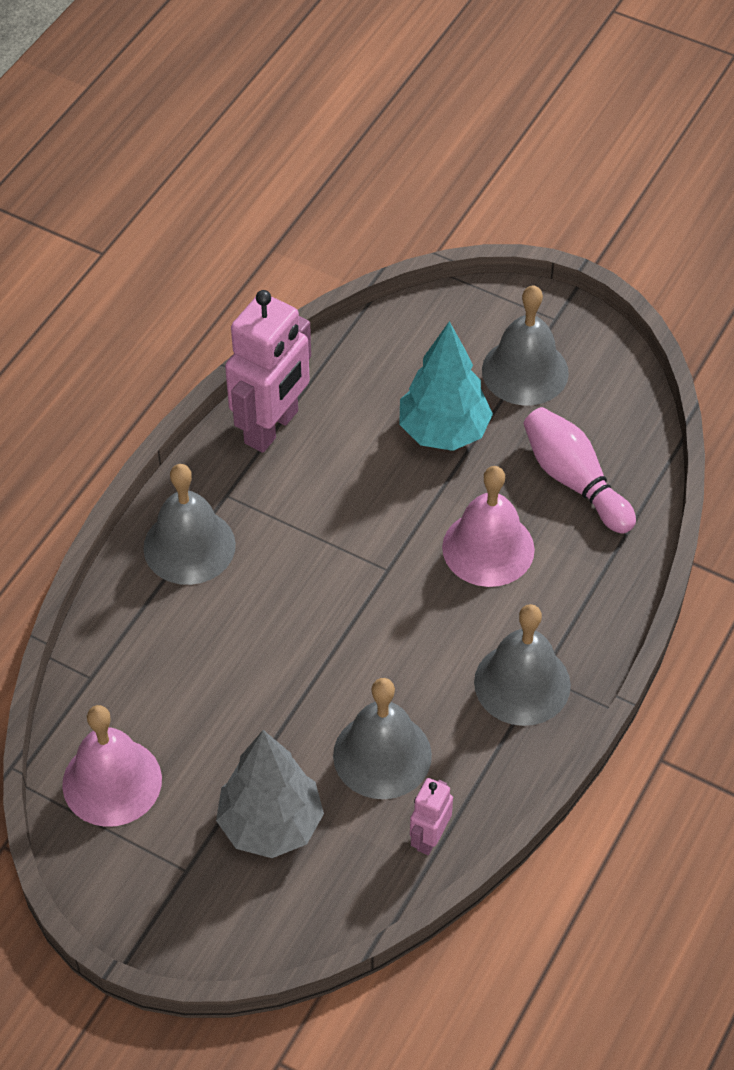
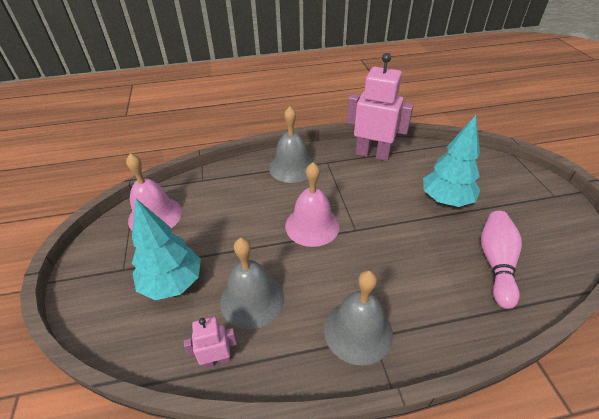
camera: 50 degrees right, 10 degrees down
grey tree [216,730,324,858] -> turquoise tree [132,199,201,300]
pink robot [225,290,311,453] -> pink robot turned 150 degrees counterclockwise [347,53,414,161]
pink bell [442,466,535,587] -> pink bell moved to [285,162,340,247]
grey bell [482,285,569,405] -> none

